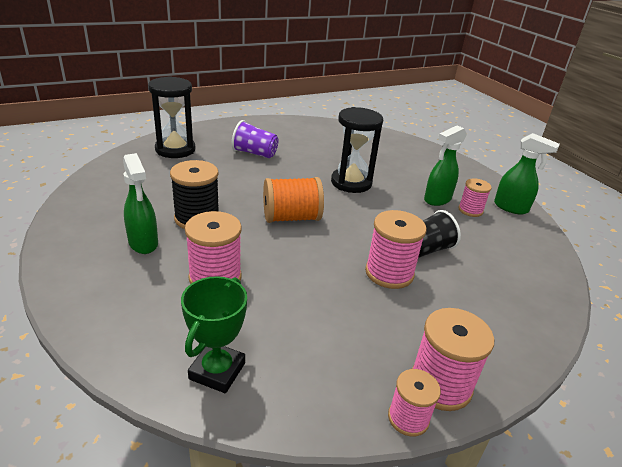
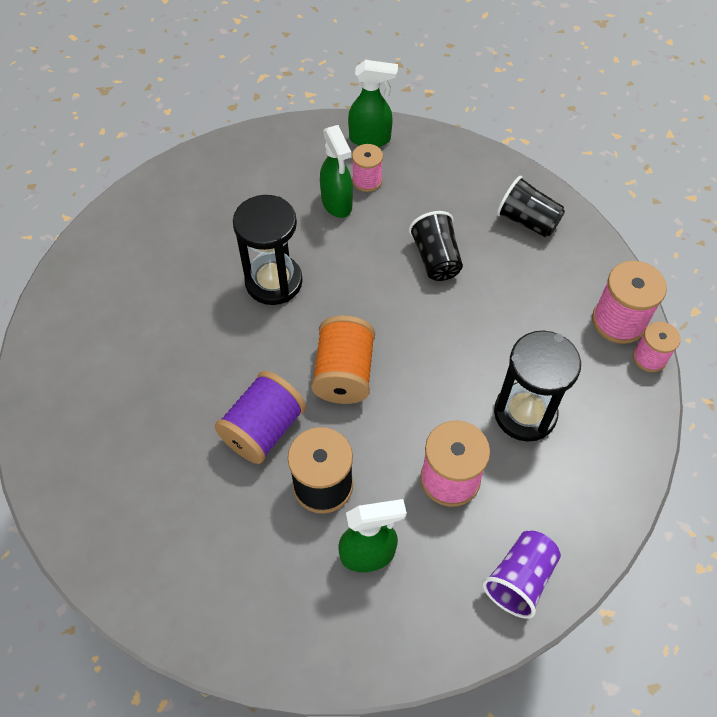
camera: 70 degrees left, 25 degrees up
black hourglass [148,76,195,158] -> black hourglass moved to [494,330,581,442]
green trophy [181,276,247,393] -> none
purple cup [231,120,279,158] -> purple cup moved to [482,531,561,619]
pink spool [365,210,426,289] -> none
green spray bottle [494,133,560,215] -> green spray bottle turned 45 degrees clockwise [348,60,398,147]
none -> purple spool [215,371,306,464]
none -> black cup [497,176,565,237]

